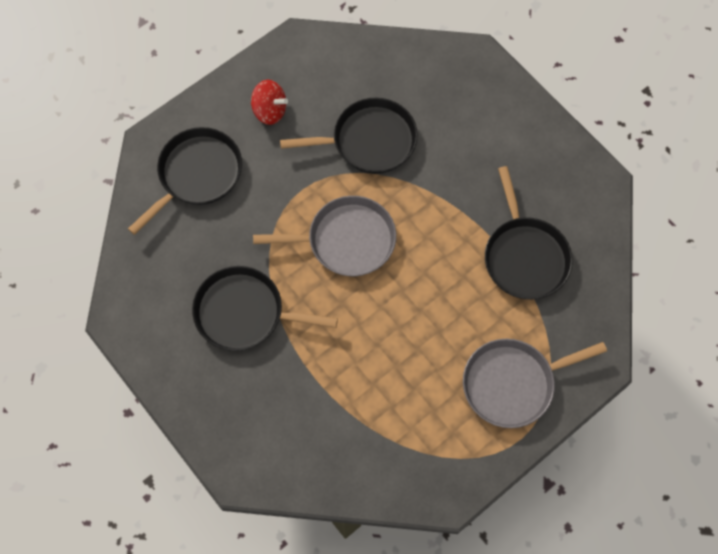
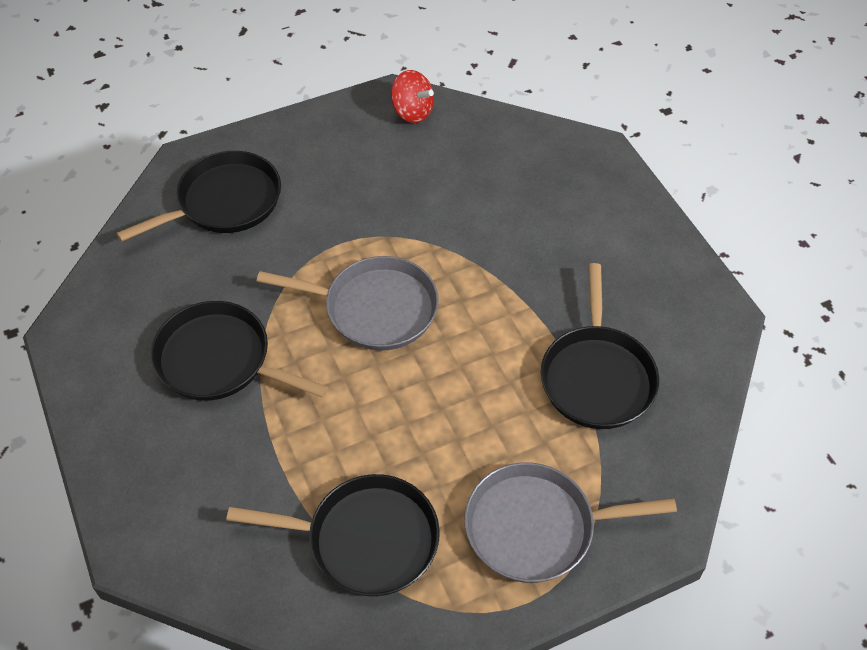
camera: 15 degrees right, 15 degrees down
red spinning top [251,80,288,125] -> red spinning top moved to [391,70,434,123]
black pan [280,98,418,174] -> black pan moved to [226,474,440,596]

